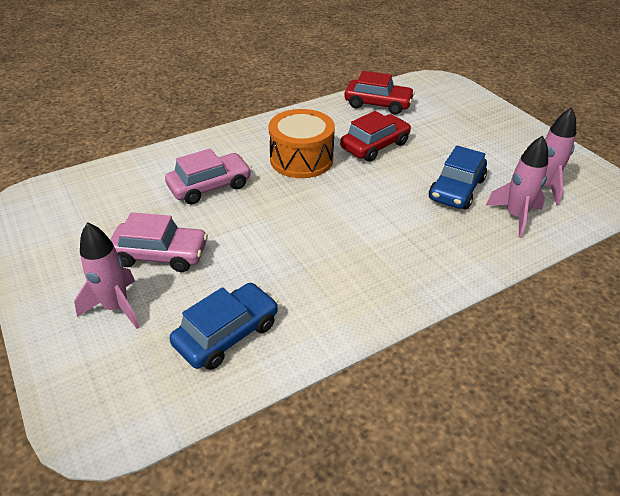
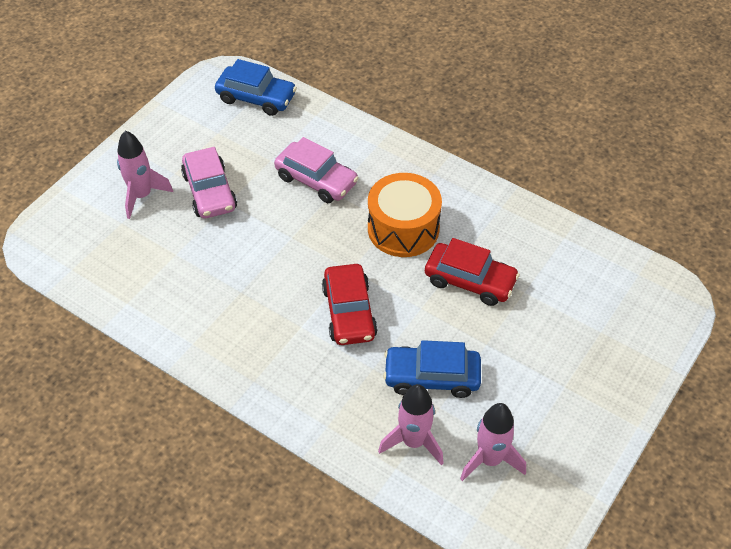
camera: 65 degrees right, 10 degrees up
blue car [169,283,278,370] -> blue car moved to [215,59,297,116]
red car [344,71,415,115] -> red car moved to [322,264,378,345]

